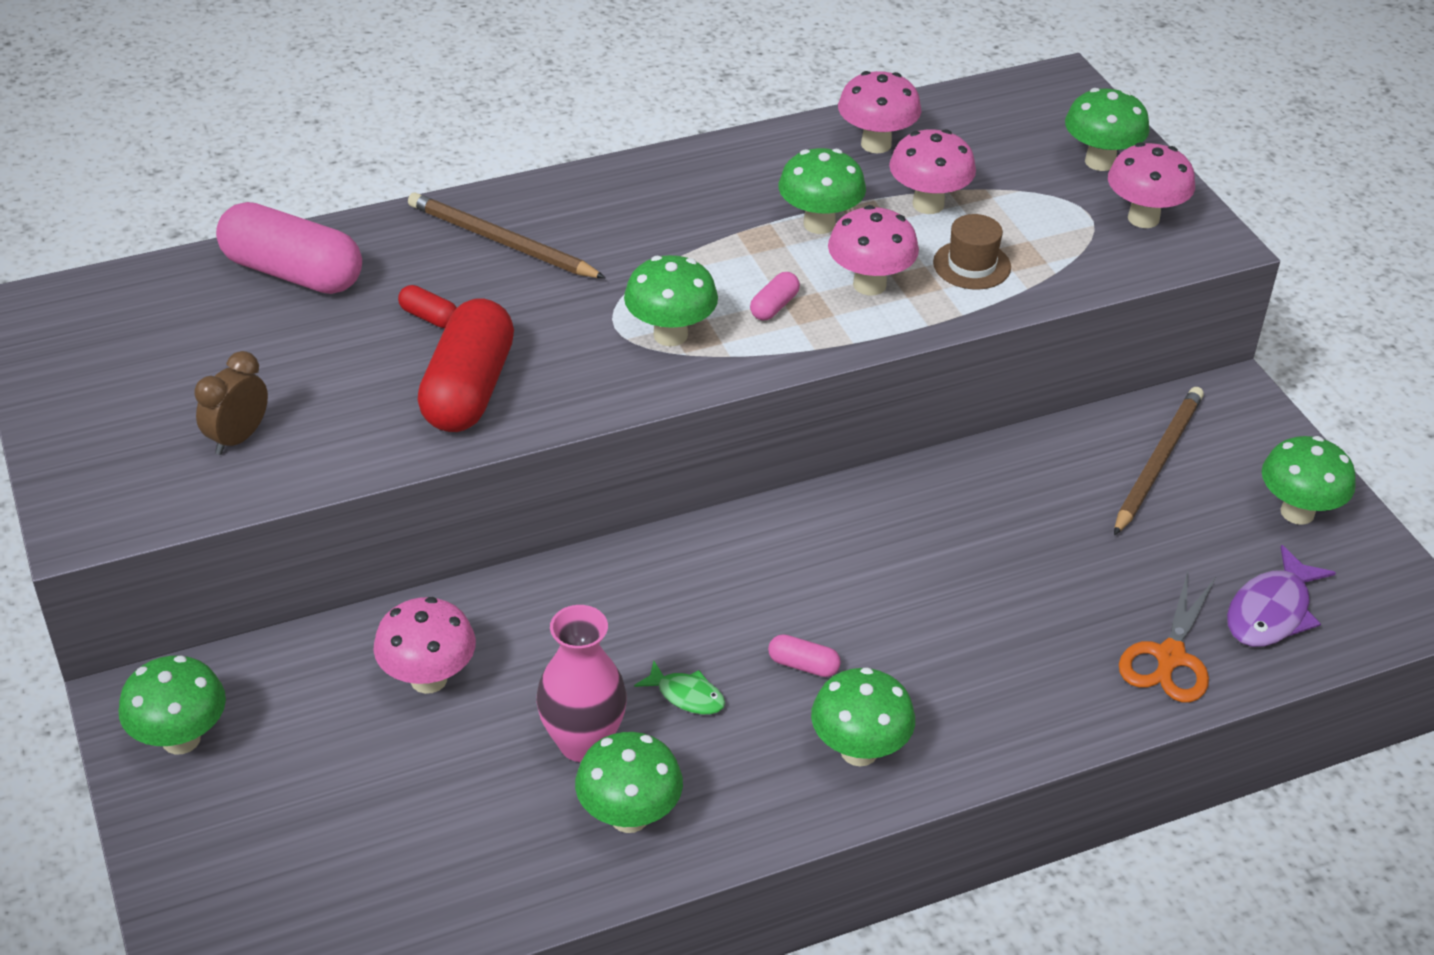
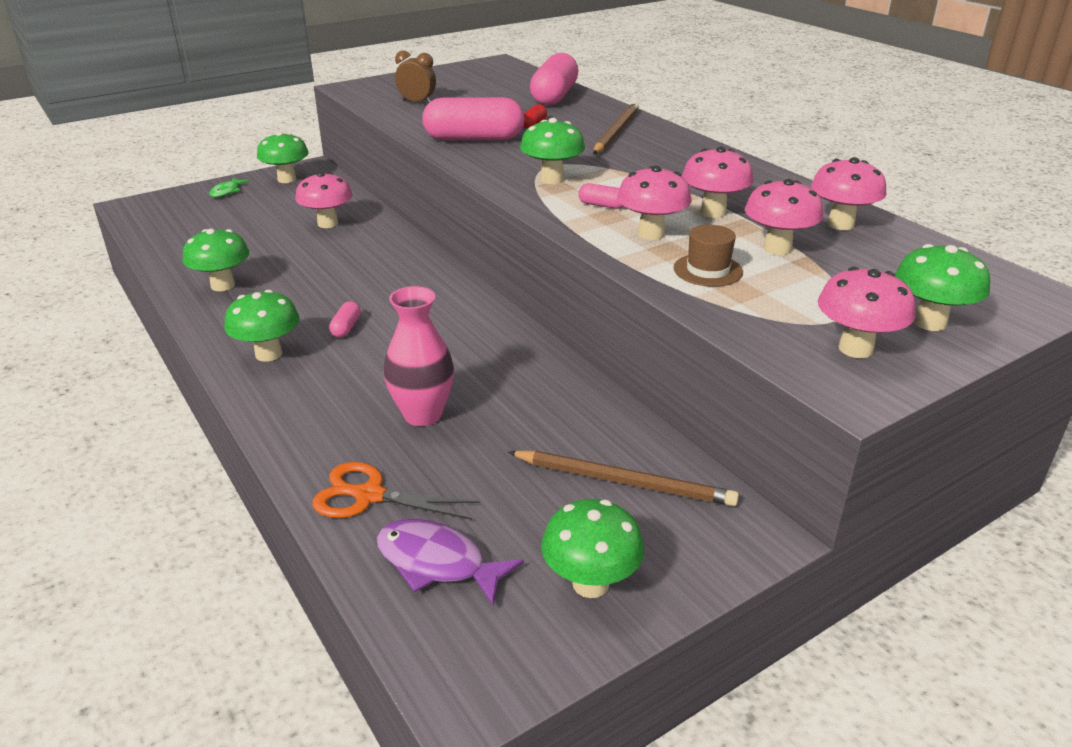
camera: 80 degrees right, 10 degrees down
red capsule [418,298,514,432] -> pink capsule [422,97,525,140]
pink vase [536,605,627,762] -> pink vase moved to [384,286,454,426]
green fish [634,661,725,715] -> green fish moved to [209,178,249,197]
green mushroom [778,148,866,234] -> pink mushroom [682,147,753,218]

